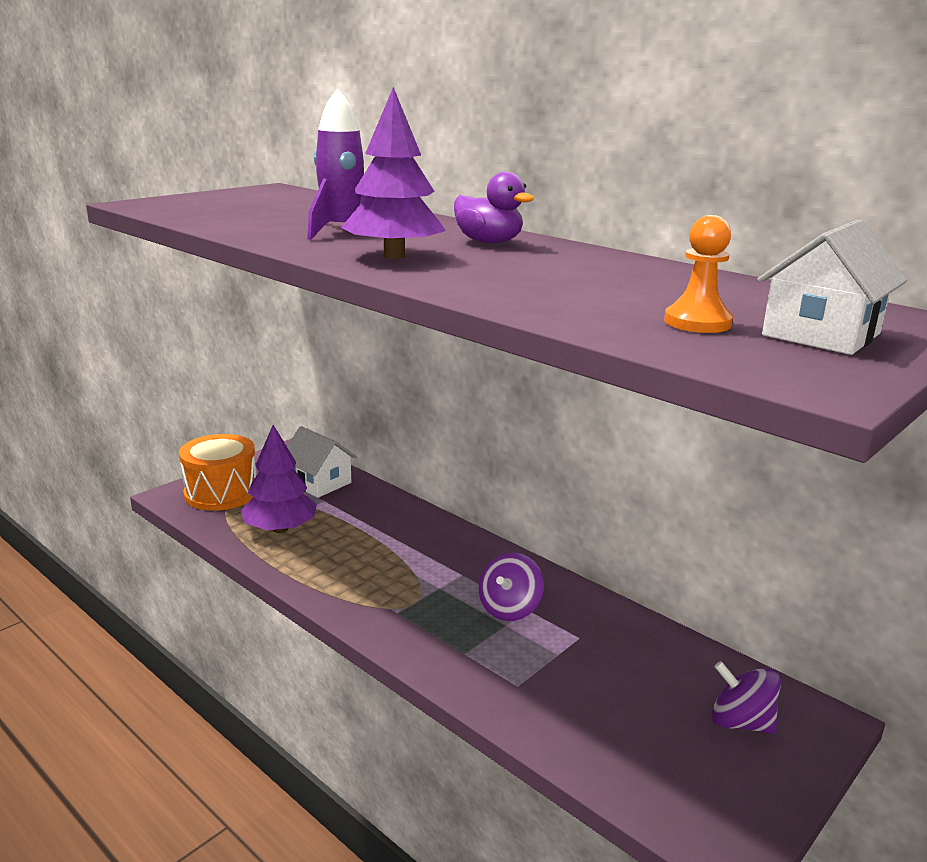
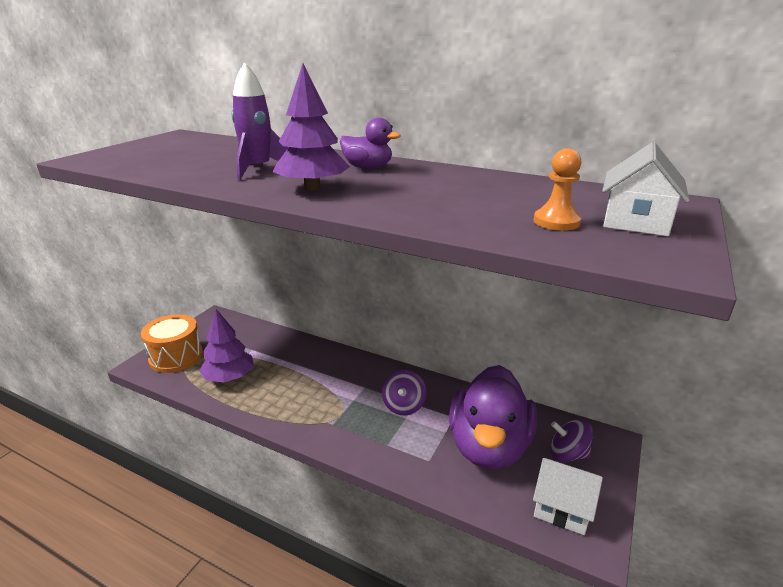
camera: 15 degrees left, 5 degrees up
white house [287,426,357,498] -> white house moved to [533,458,603,535]
none -> purple duck [449,365,537,469]

